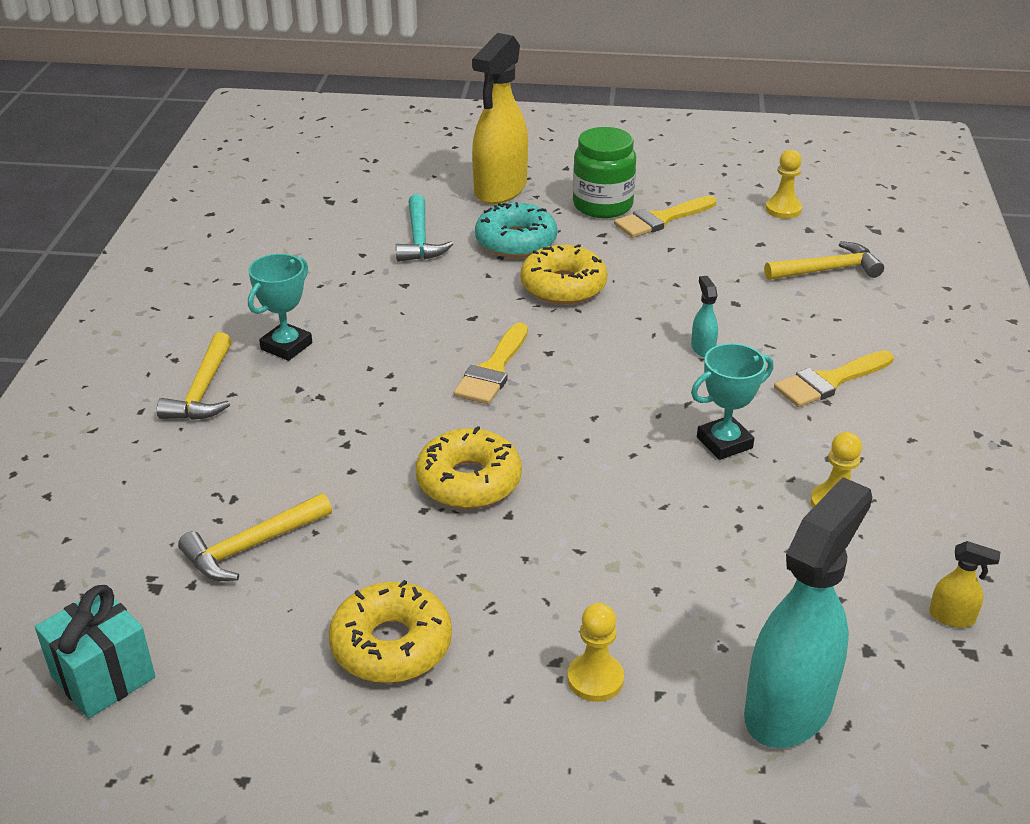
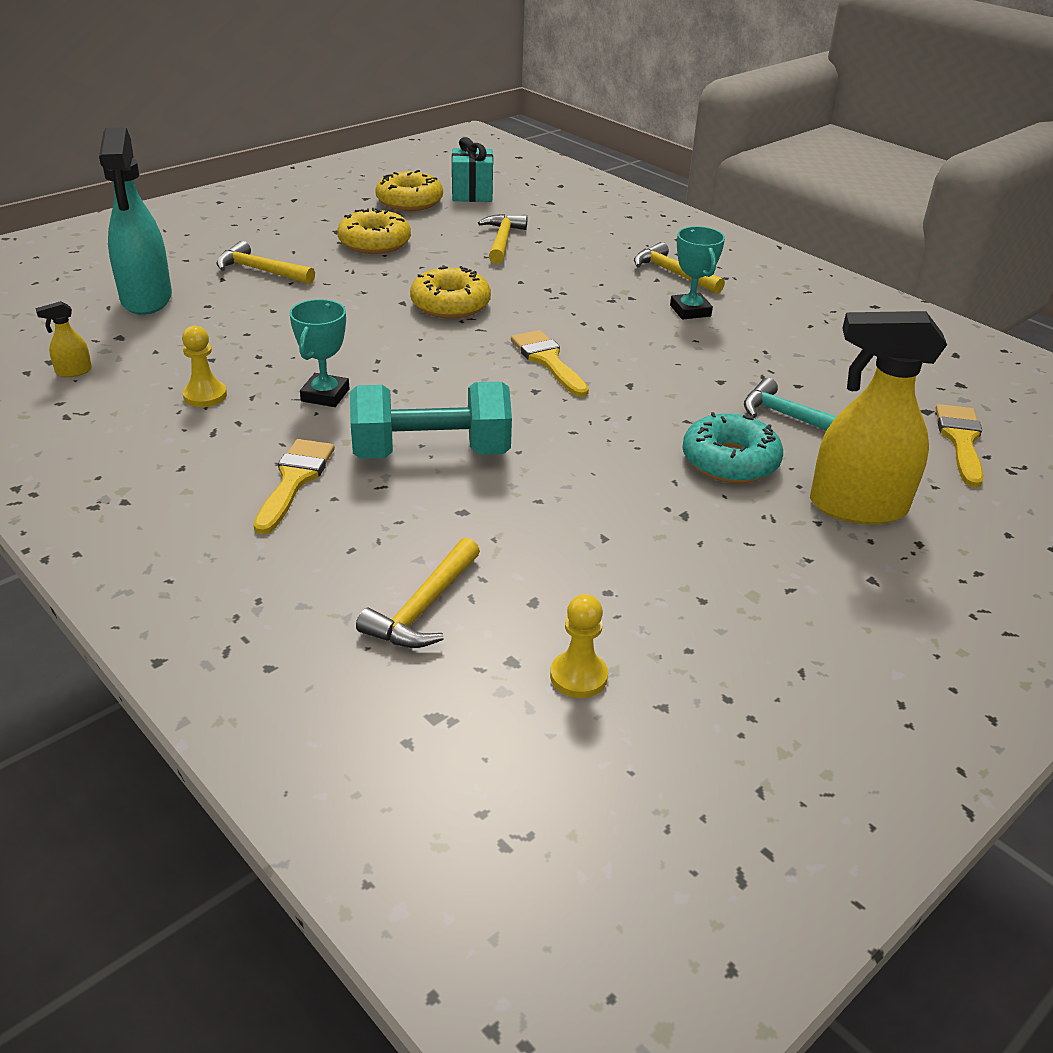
camera: 130 degrees right, 0 degrees up
yellow spray bottle [472,33,528,204] -> yellow spray bottle turned 60 degrees counterclockwise [810,311,947,525]
yellow donut [520,244,607,304] -> yellow donut moved to [375,170,443,211]
yellow pawn [567,603,624,702] -> yellow hammer [216,241,315,284]
green jar [573,127,636,218] -> none
yellow brush [614,196,716,238] -> yellow brush moved to [935,404,984,487]
turquoise spray bottle [691,276,718,357] -> turquoise dumbbell [350,382,512,459]

